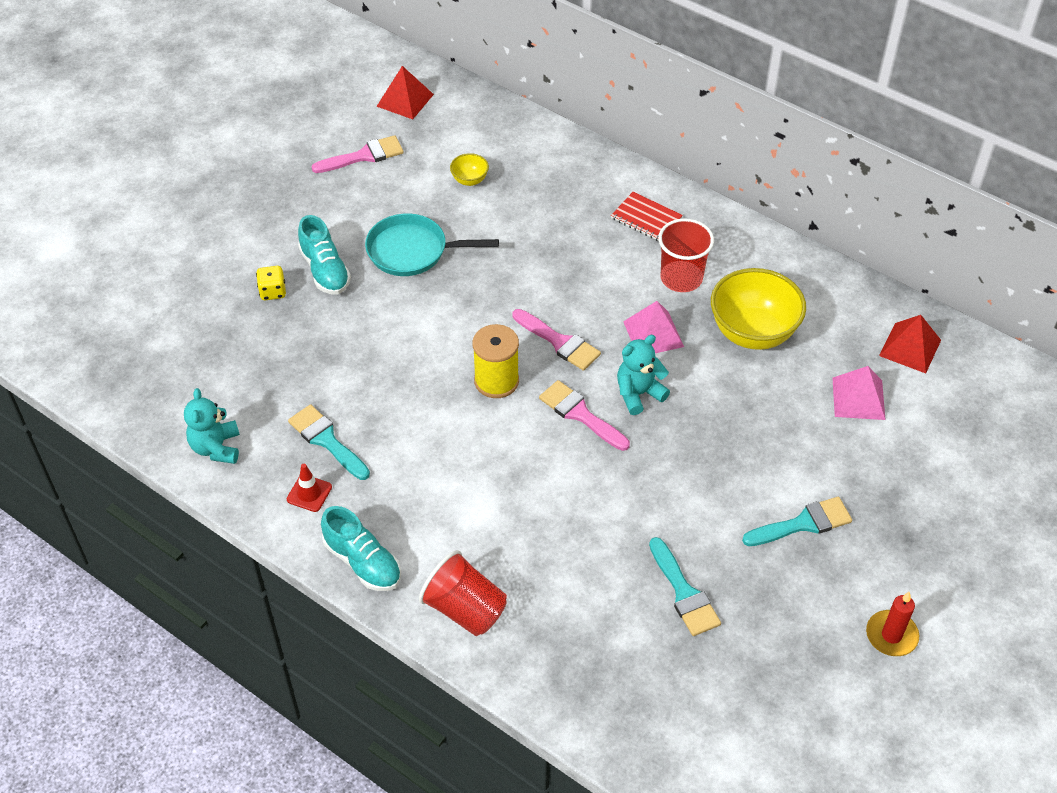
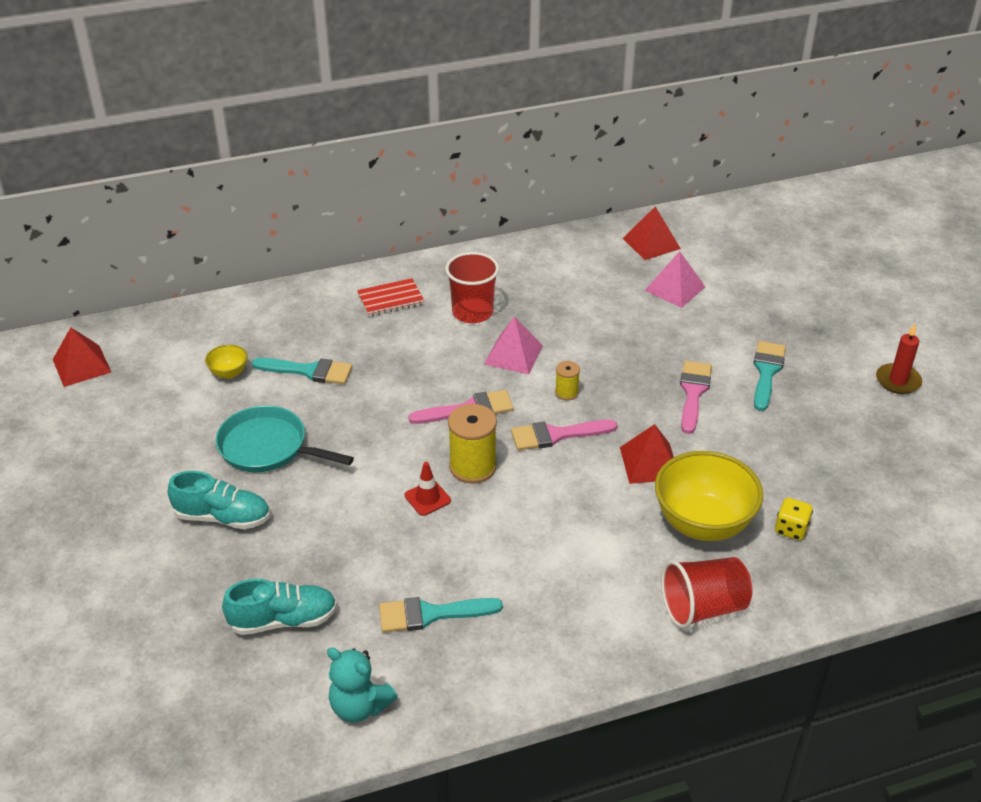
camera: 55 degrees left, 10 degrees down
yellow dice [256,266,286,300] -> yellow dice moved to [775,498,813,540]
red traffic cone [287,464,332,512] -> red traffic cone moved to [404,462,451,516]
pink brush [312,135,404,173] -> pink brush moved to [680,361,712,434]
turquoise shoe [321,506,401,591] -> turquoise shoe moved to [222,579,337,635]
turquoise pan [365,213,499,276] -> turquoise pan turned 75 degrees clockwise [215,406,354,472]
turquoise teddy bear [617,335,670,415] -> yellow spool [555,361,580,400]
turquoise brush [649,537,721,636] -> turquoise brush moved to [252,358,352,384]
yellow bowl [711,268,806,350] -> yellow bowl moved to [655,451,763,541]
none -> red pyramid [620,424,674,484]

